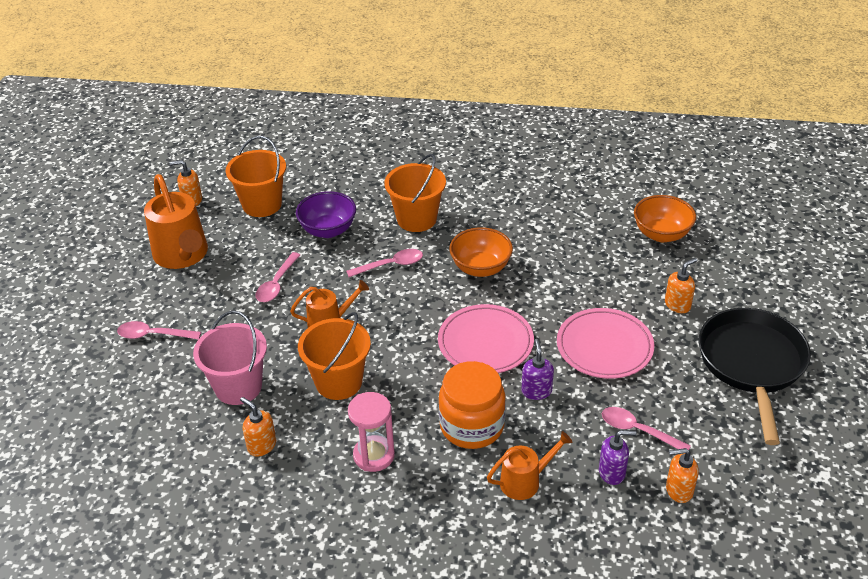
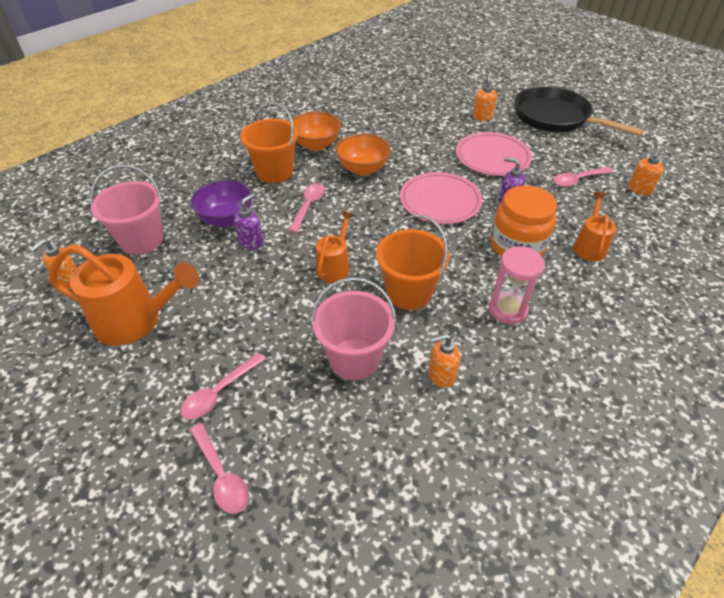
camera: 55 degrees left, 5 degrees up
orange bucket [226,136,286,217] -> pink bucket [90,165,163,255]
pink spoon [255,252,300,302] -> pink spoon moved to [190,423,249,514]
purple soap dispenser [599,430,637,485] -> purple soap dispenser moved to [234,193,263,250]
orange bowl [634,195,696,242] -> orange bowl moved to [292,111,341,151]

